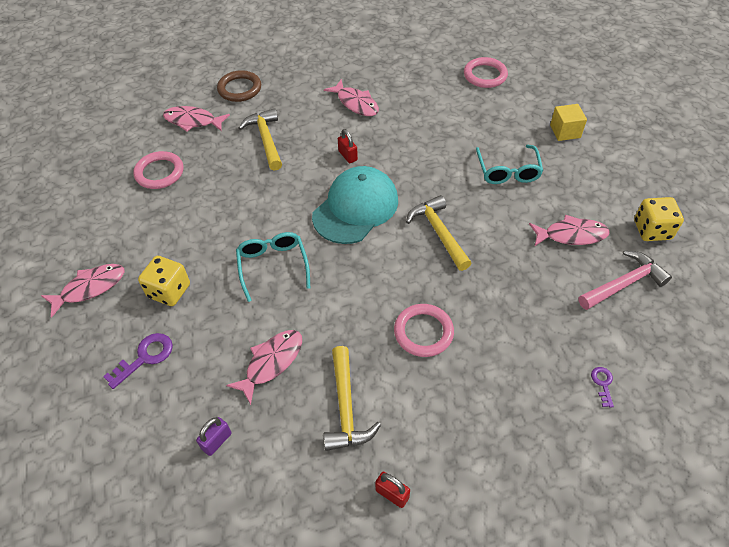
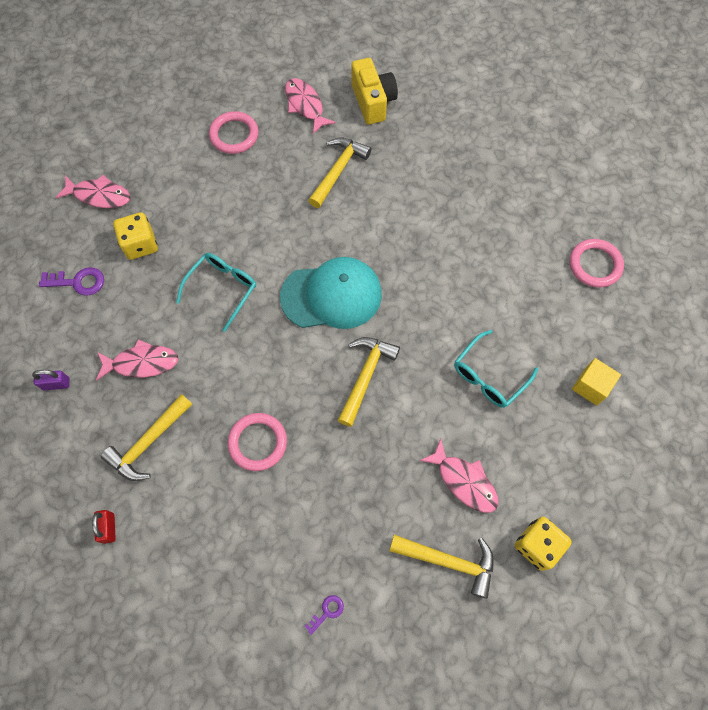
camera: 45 degrees right, 15 degrees up
brown ring [217,70,261,102] -> yellow camera [351,58,398,125]
pink fish [324,79,379,116] -> none
red padlock [338,129,358,163] -> none
pink hammer [578,251,672,310] -> yellow hammer [389,535,494,599]

